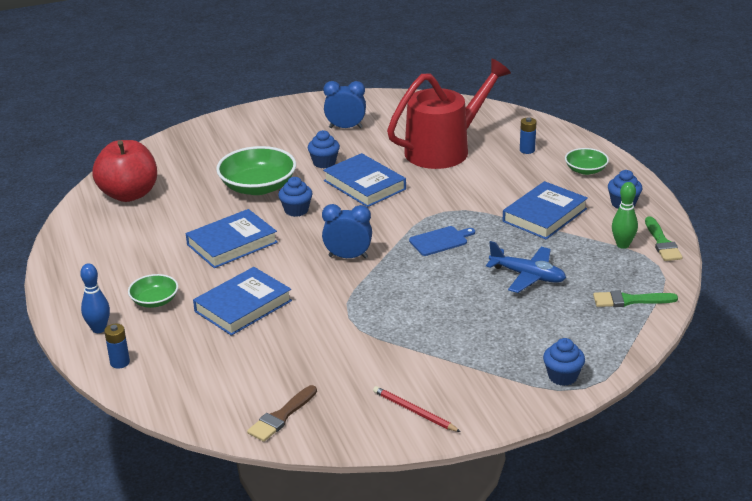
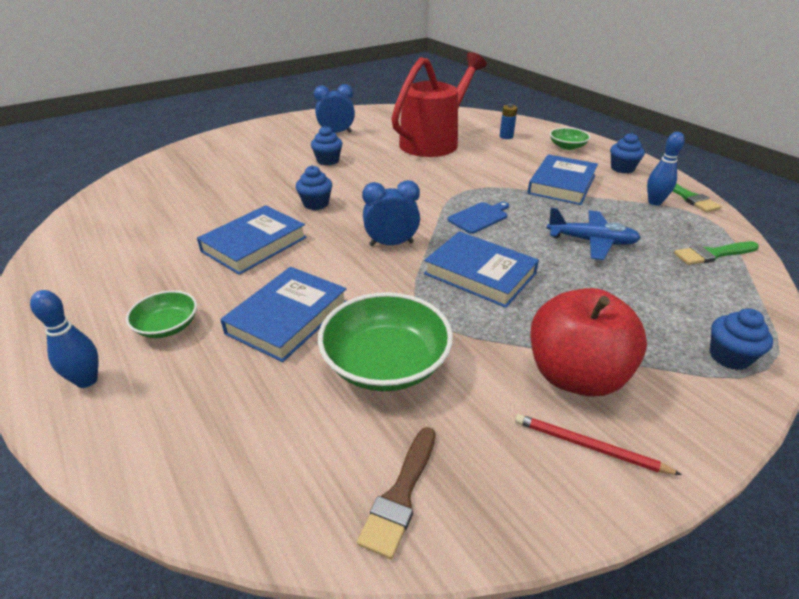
camera: 15 degrees left, 5 degrees up
red apple [92,140,157,202] -> red apple moved to [530,288,647,397]
blue battery [104,324,130,369] -> none
green bowl [216,146,296,195] -> green bowl moved to [318,292,453,391]
blue book [323,153,406,207] -> blue book moved to [424,231,539,308]
green bowling pin [612,182,638,249] -> blue bowling pin [647,132,685,206]

